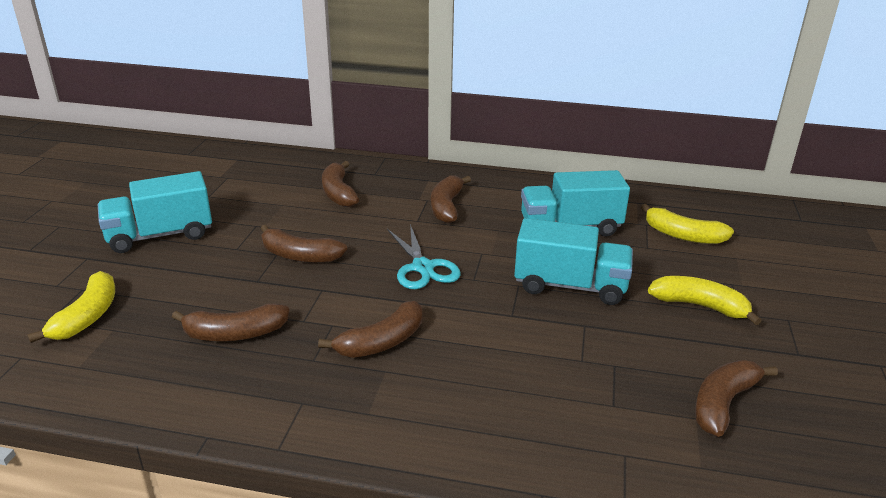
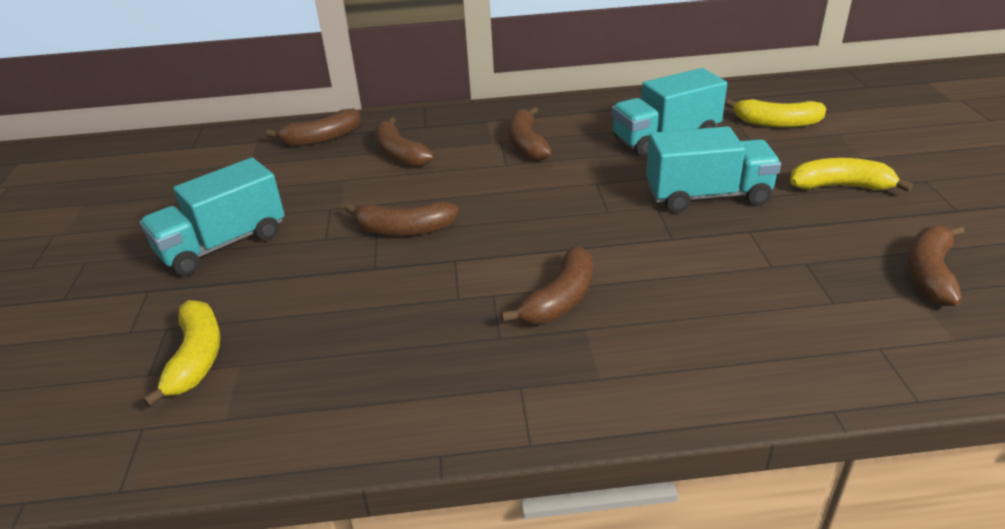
camera: 15 degrees left, 5 degrees up
brown banana [172,303,289,341] -> brown banana moved to [266,108,361,147]
turquoise scissors [388,224,461,289] -> none

